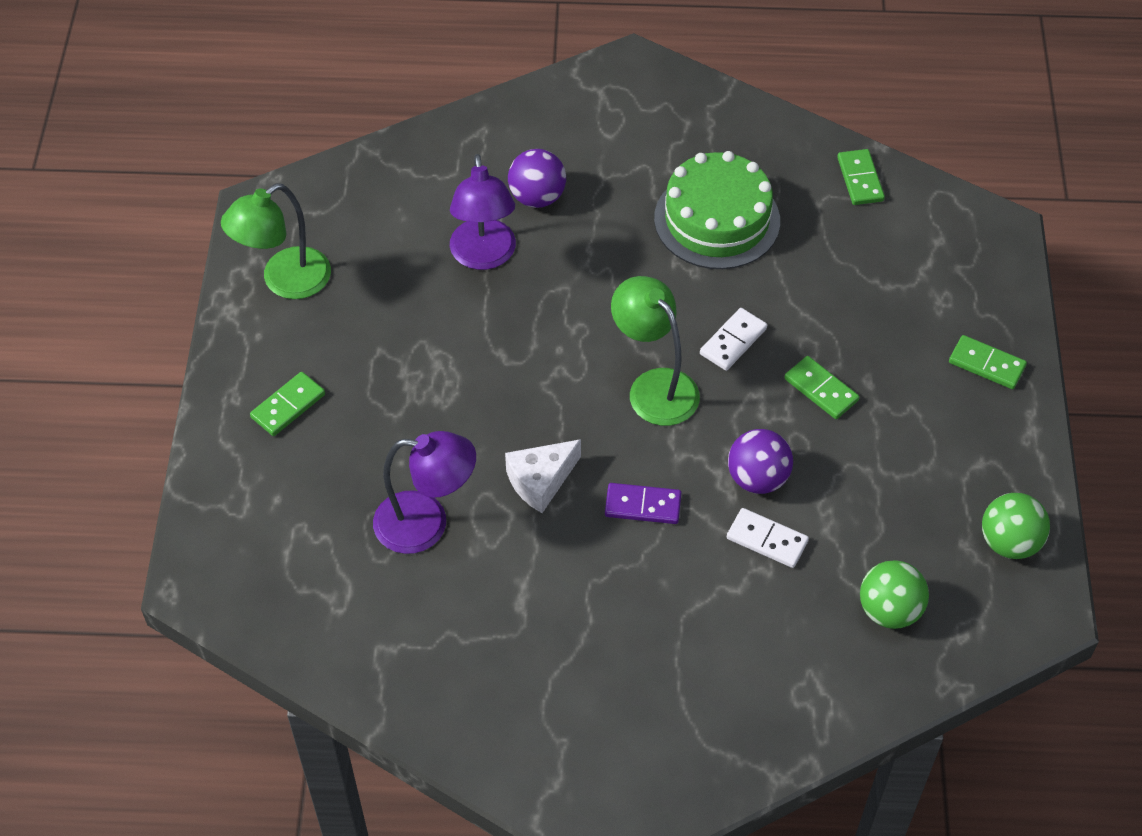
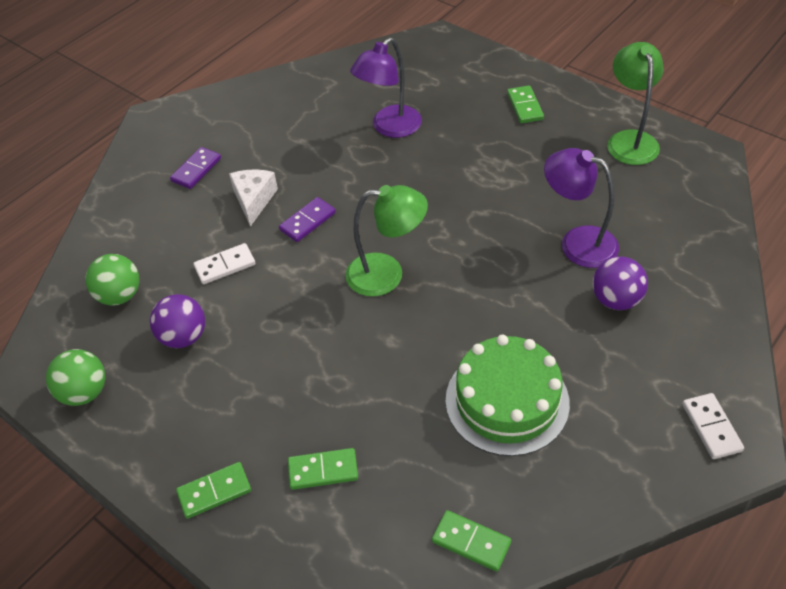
camera: 130 degrees right, 5 degrees down
white cheese [505,439,581,513] -> white cheese moved to [229,169,278,227]
white domino [700,308,767,371] -> white domino moved to [682,393,744,459]
purple ball [728,429,793,494] -> purple ball moved to [150,294,205,348]
green domino [784,356,859,419] -> green domino moved to [288,448,358,490]
none -> purple domino [170,147,221,189]

